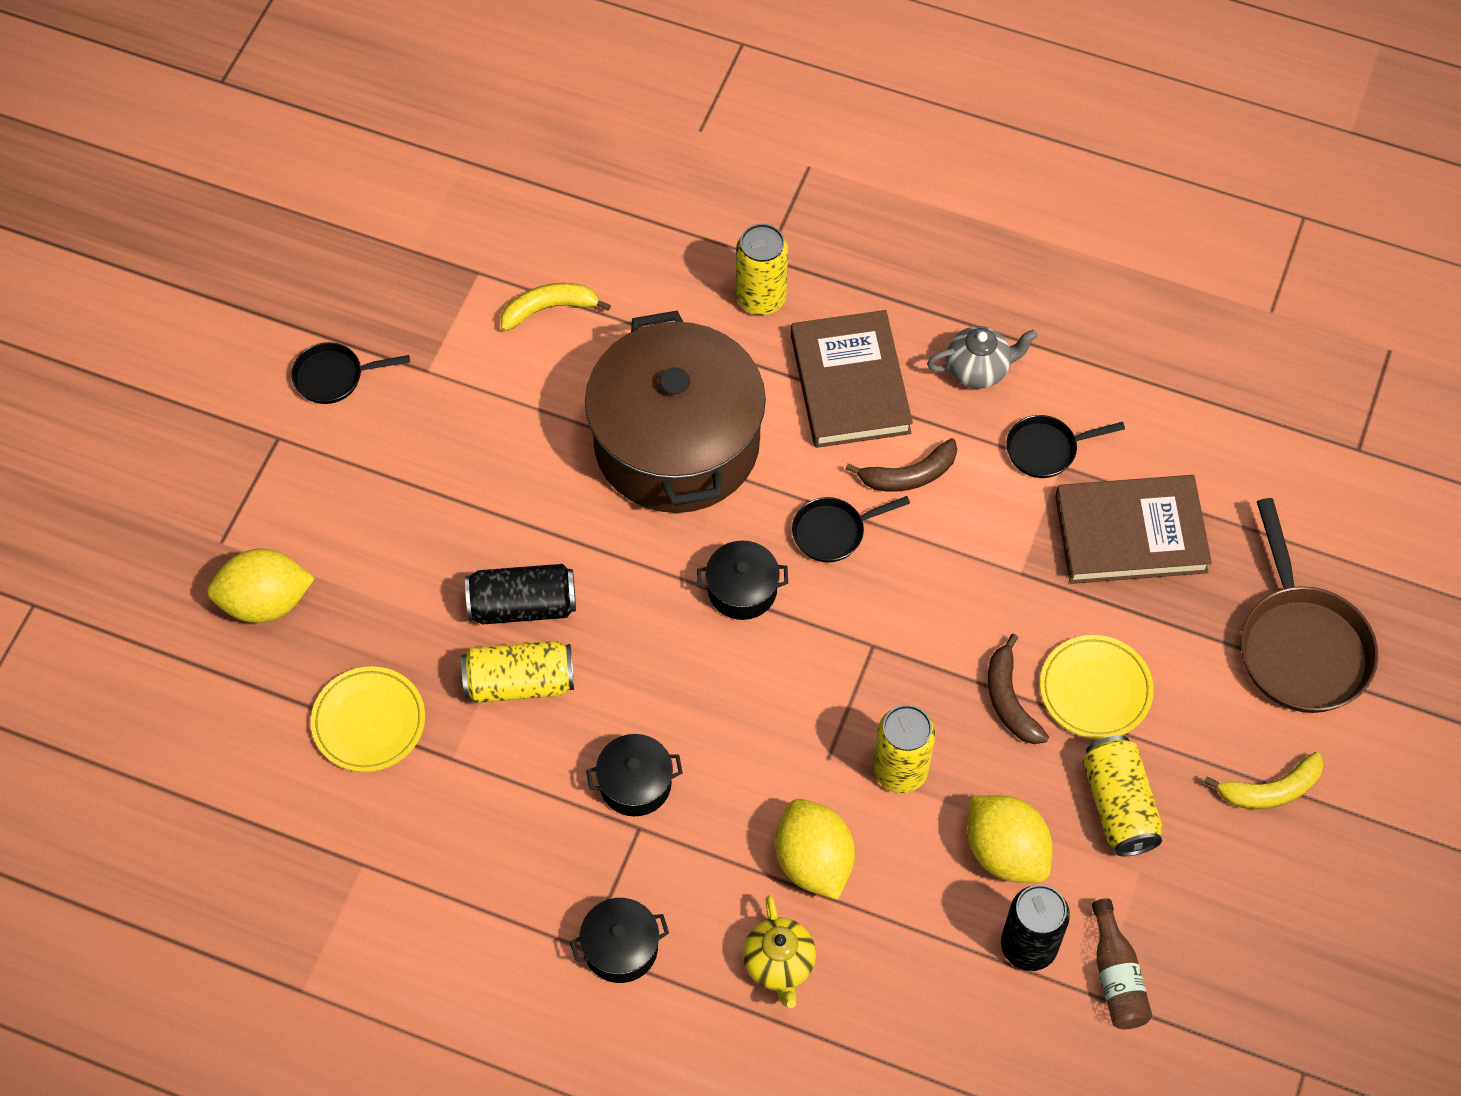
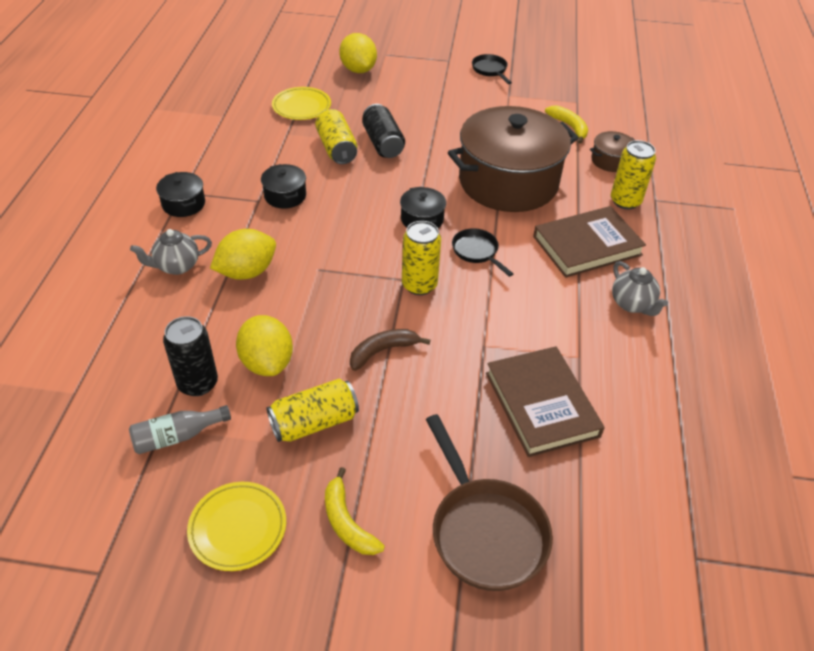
camera: 75 degrees right, 15 degrees down
yellow teapot [743,895,816,1008] -> grey teapot [130,229,212,275]
brown banana [846,438,957,492] -> none
yellow can [873,705,935,793] -> yellow can moved to [402,221,441,295]
yellow lemon [967,796,1053,883] -> yellow lemon turned 60 degrees counterclockwise [236,315,293,376]
black pan [1006,415,1125,478] -> none
yellow plate [1040,635,1154,739] -> yellow plate moved to [187,482,286,571]
brown bottle [1092,898,1152,1029] -> grey bottle [129,405,231,454]
brown pan [1241,498,1378,713] -> brown pan turned 90 degrees counterclockwise [426,414,553,591]
none -> brown pot [590,131,635,172]

